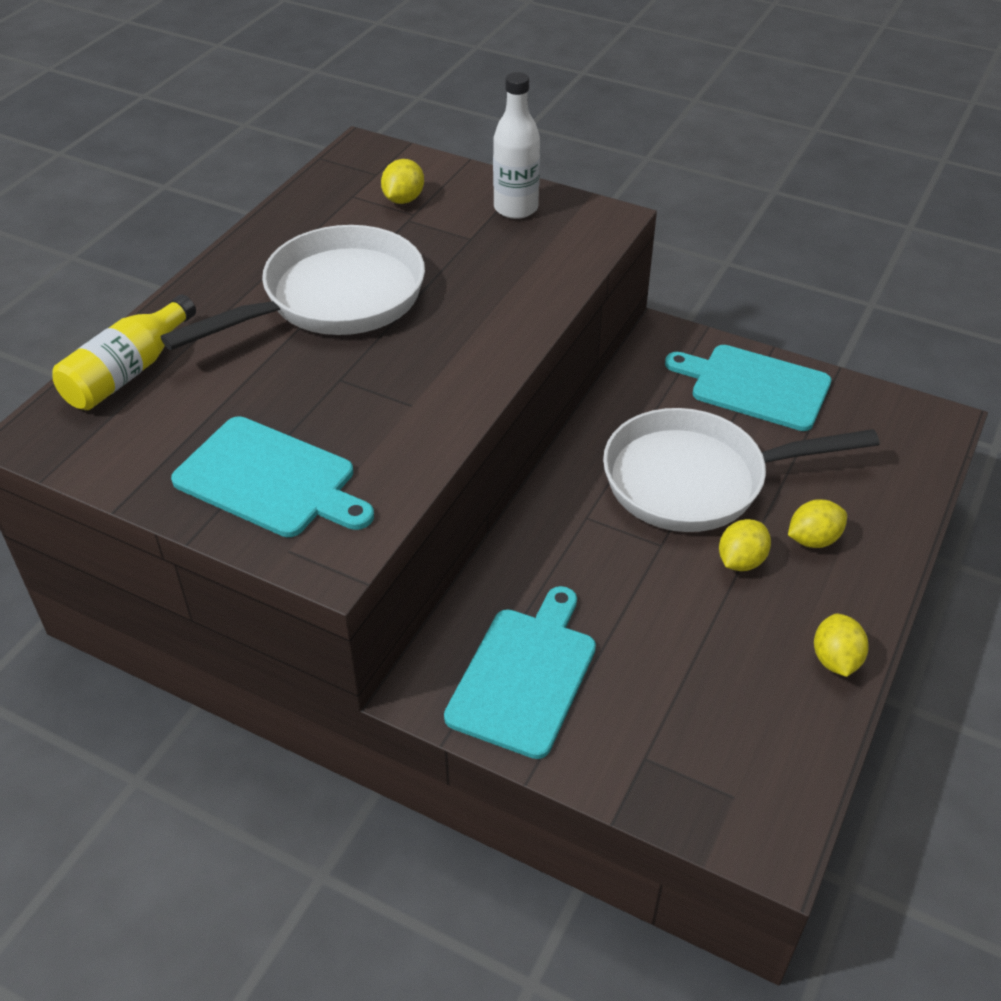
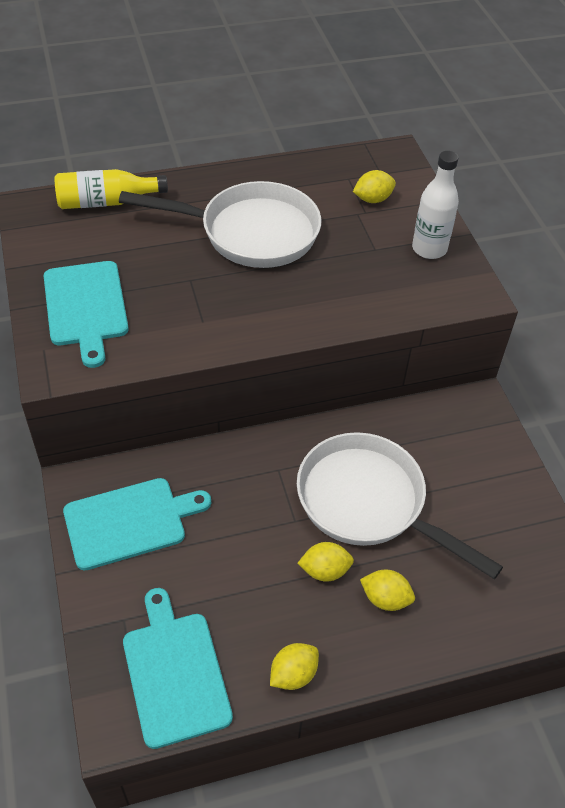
camera: 45 degrees right, 5 degrees up
turquoise cutting board [665,345,831,431] -> turquoise cutting board moved to [123,588,233,749]

